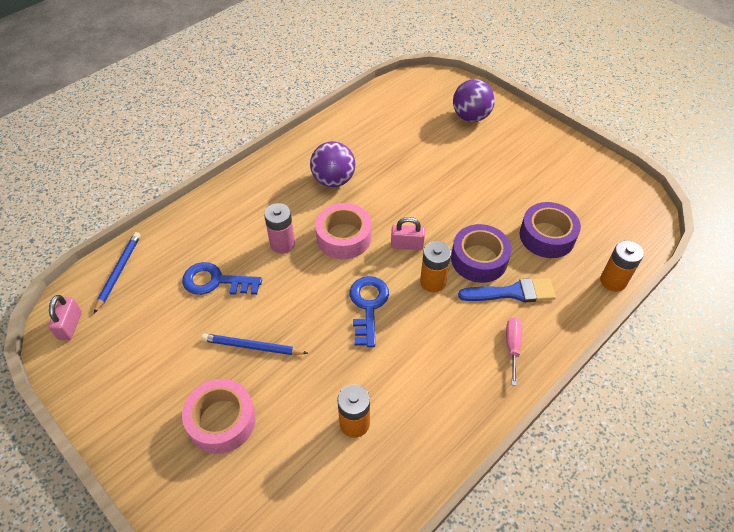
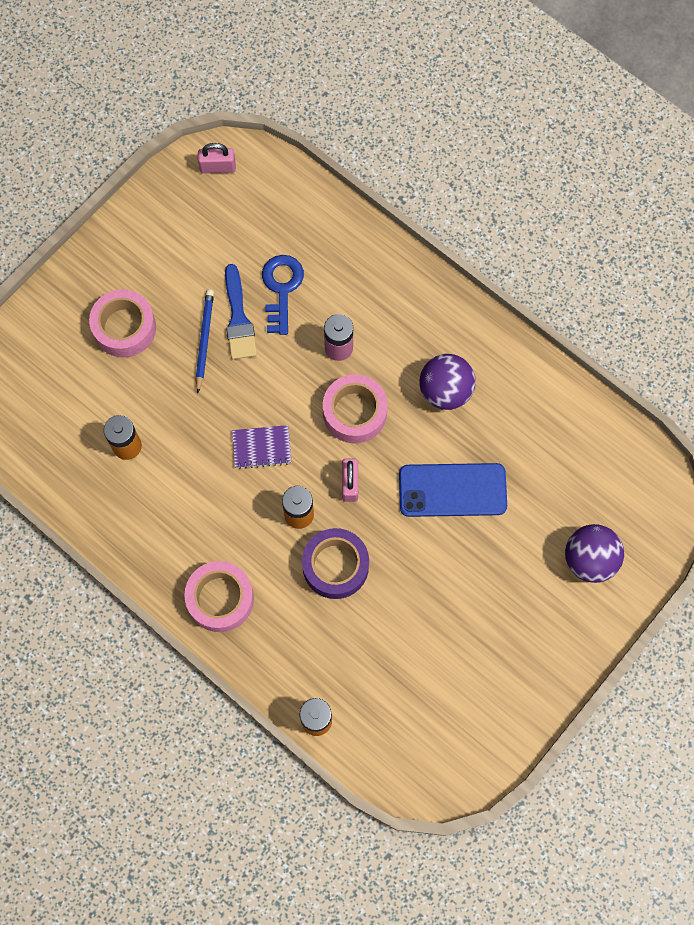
camera: 85 degrees right, 20 degrees up
blue pencil [94,232,141,314] -> none
blue key [350,276,389,347] -> purple notebook [232,425,291,469]
blue brush [458,278,556,302] -> blue brush moved to [225,264,257,360]
pink screwdriver [506,318,522,386] -> pink tape [184,561,254,632]
purple tape [520,202,581,258] -> none
none -> blue phone [399,463,507,517]

